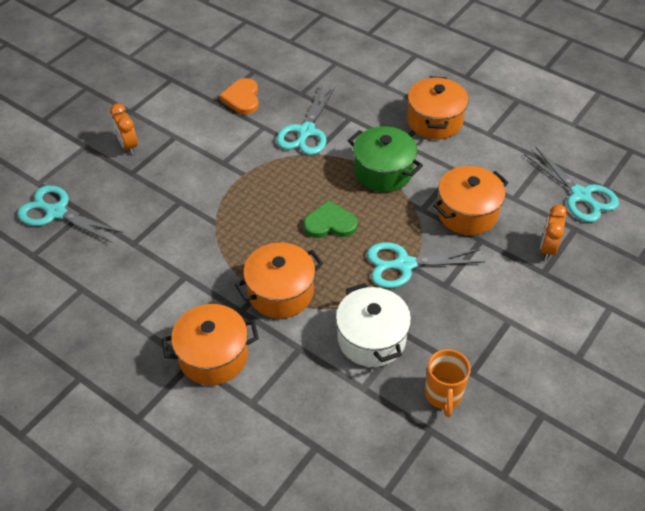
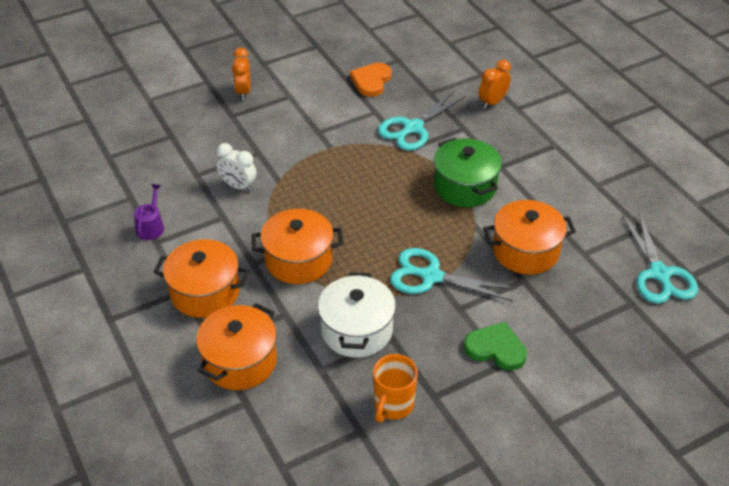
camera: 25 degrees right, 5 degrees down
turquoise scissors [17,185,123,243] -> none
green heart [304,200,358,238] -> green heart moved to [464,322,527,371]
orange pot [407,76,469,139] -> orange pot moved to [196,303,277,390]
orange clock [540,205,568,260] -> orange clock moved to [479,60,511,109]
none -> purple watering can [134,184,164,240]
none -> white clock [216,143,256,192]

